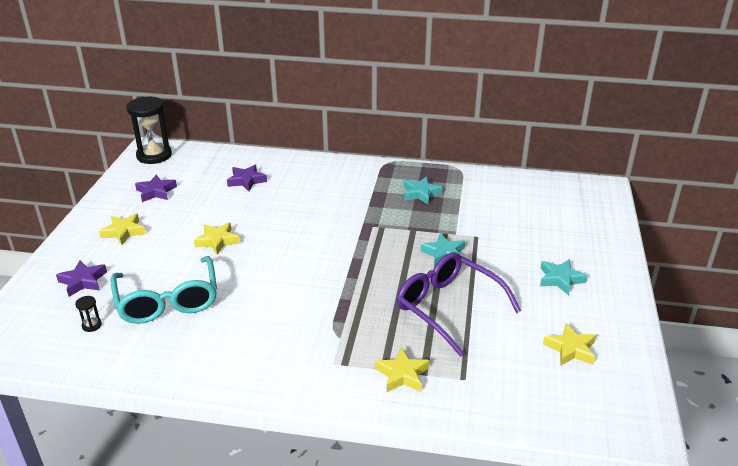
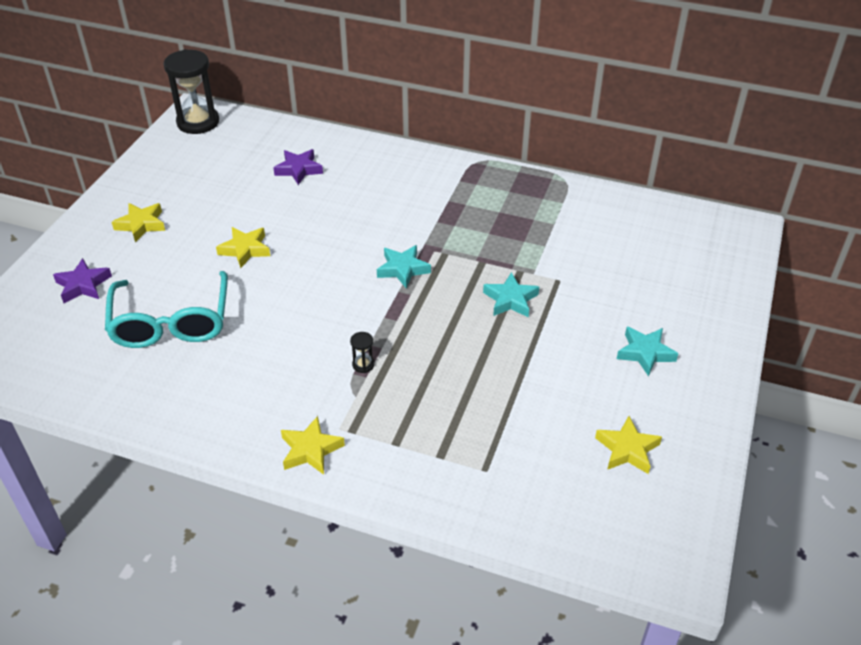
camera: 10 degrees right, 10 degrees up
black hourglass [75,296,102,332] -> black hourglass moved to [350,332,375,373]
purple star [135,174,177,202] -> none
yellow star [375,347,430,392] -> yellow star moved to [281,416,345,475]
purple glasses [397,252,521,356] -> none
turquoise star [404,176,443,205] -> turquoise star moved to [377,245,431,288]

